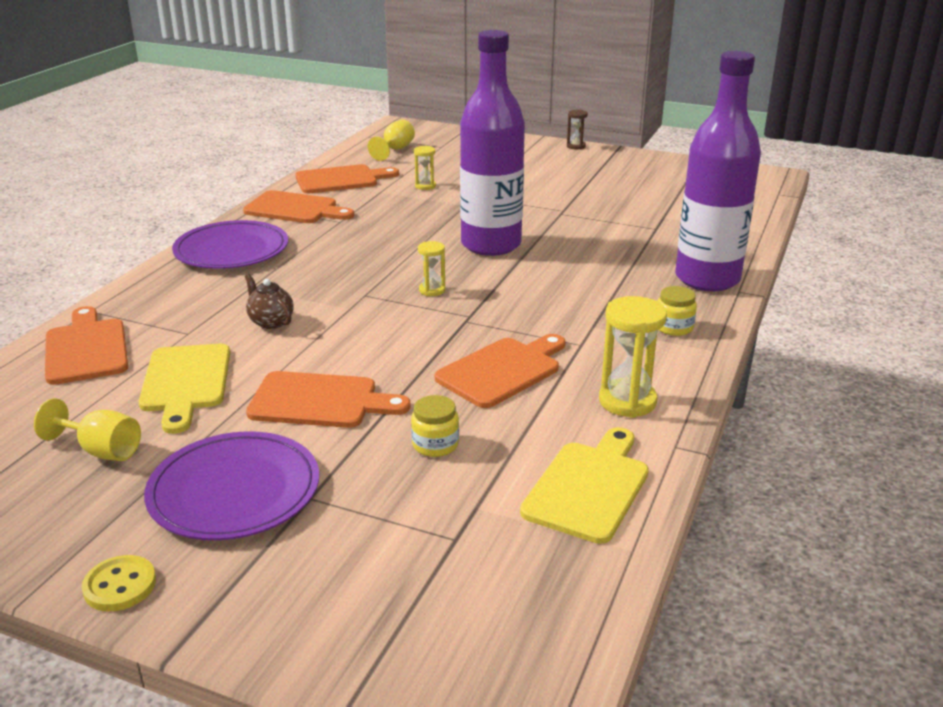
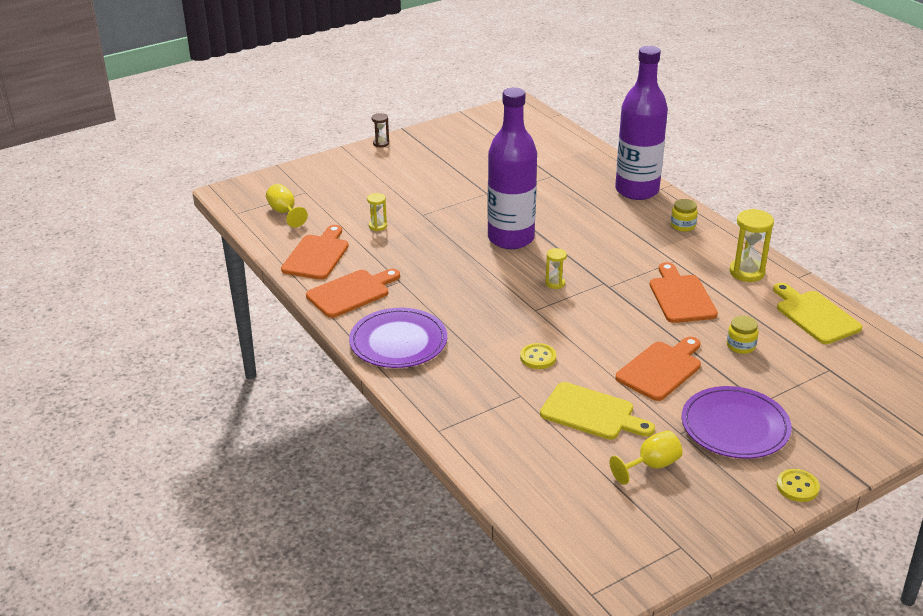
camera: 55 degrees left, 5 degrees up
orange cutting board [45,306,128,385] -> none
brown teapot [245,274,294,329] -> yellow button [520,343,556,369]

